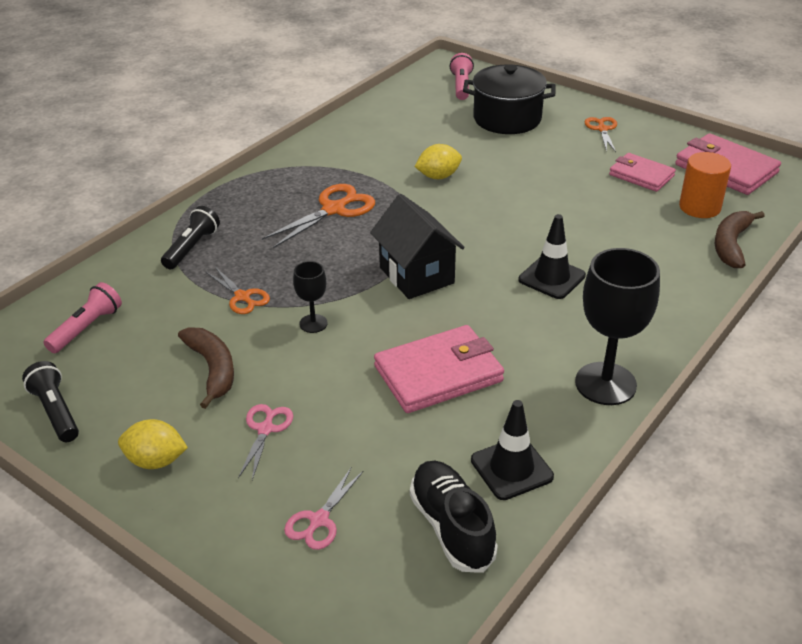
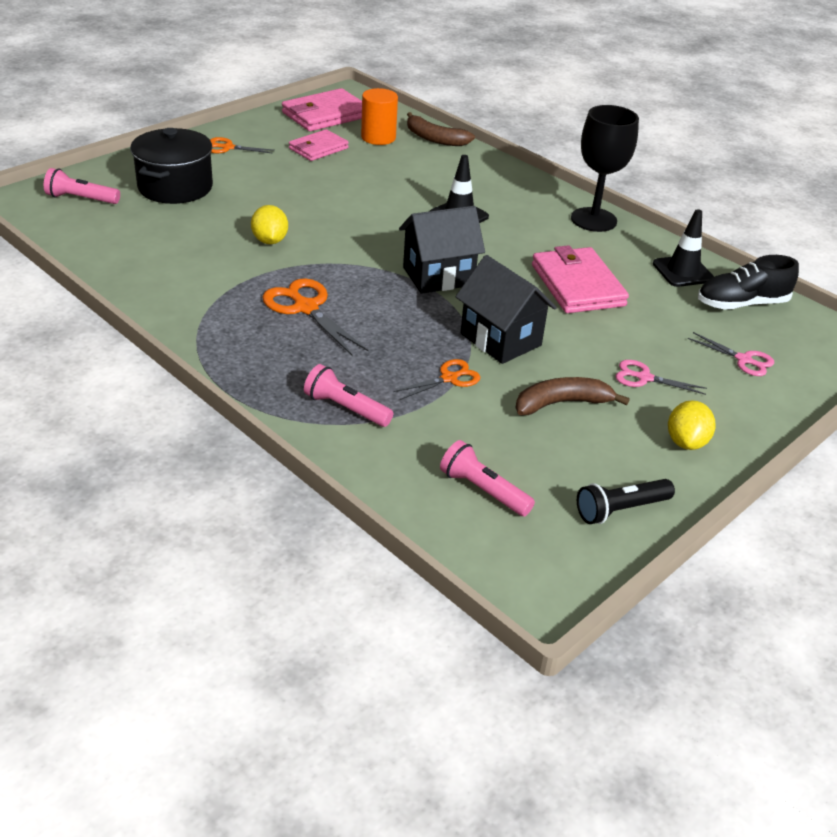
camera: 85 degrees left, 0 degrees up
black flashlight [161,206,220,269] -> pink flashlight [304,364,393,427]
black goblet [293,261,328,333] -> black house [456,255,557,364]

